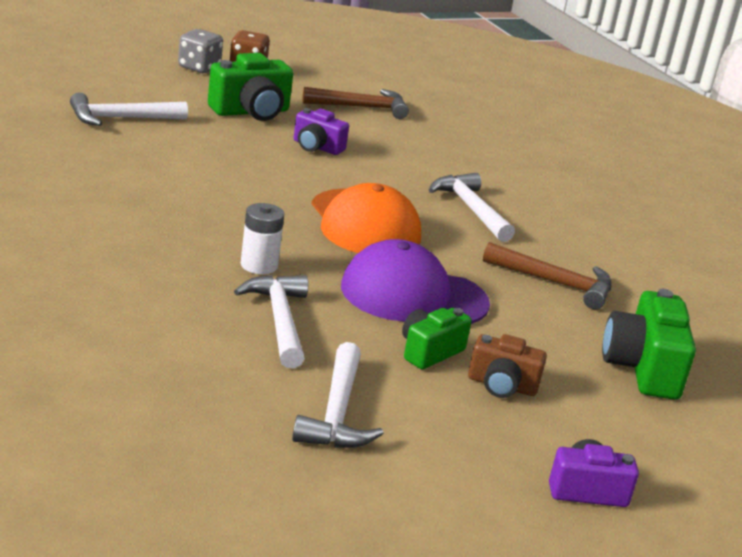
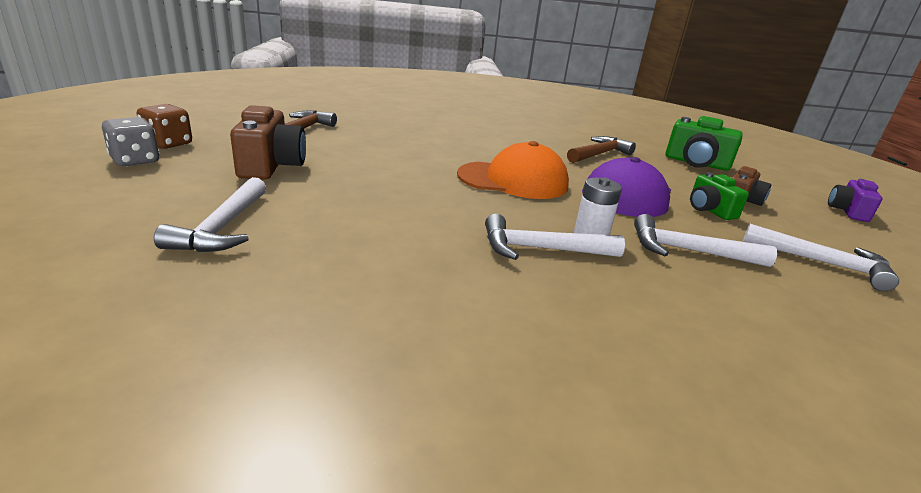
camera: 65 degrees left, 0 degrees up
green camera [208,53,293,121] -> brown camera [230,105,306,180]
purple camera [294,108,349,155] -> none
white hammer [429,173,515,242] -> white hammer moved to [485,214,625,260]

